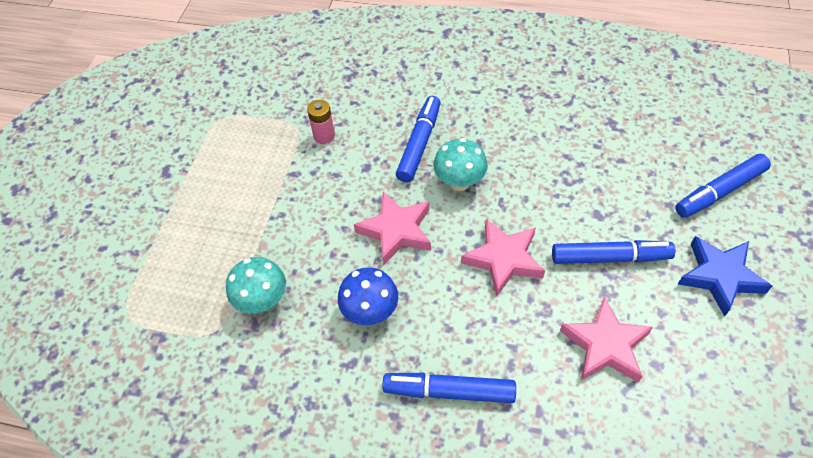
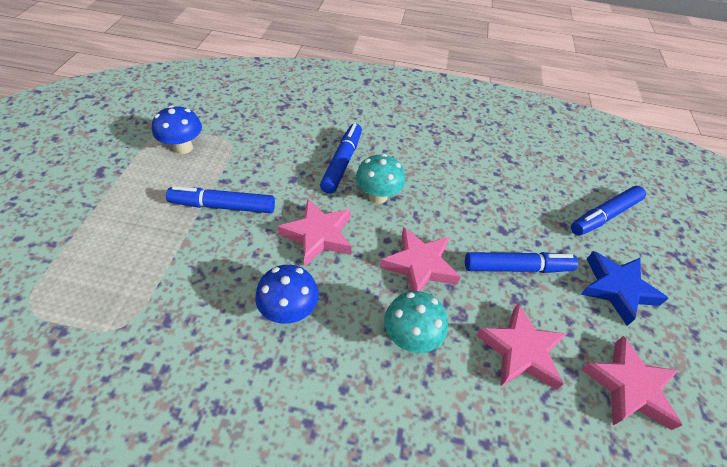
camera: 10 degrees left, 5 degrees down
turquoise mushroom [226,257,286,313] -> turquoise mushroom moved to [384,291,448,353]
pink battery [307,100,335,144] -> none
blue marker [382,373,516,403] -> blue marker moved to [166,186,275,213]
none -> blue mushroom [152,105,202,154]
none -> pink star [581,336,682,430]

